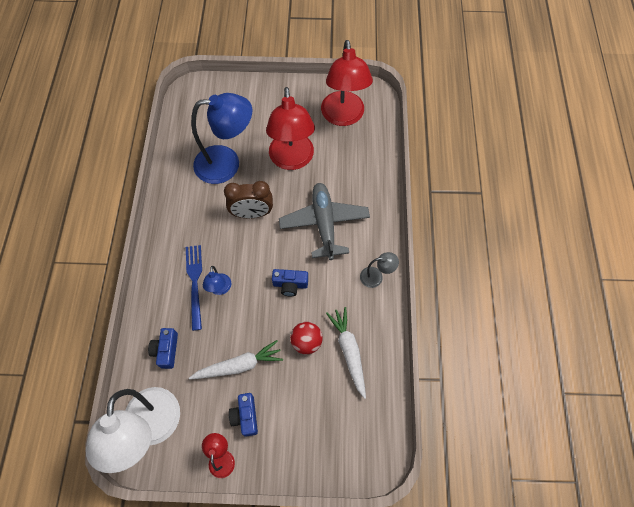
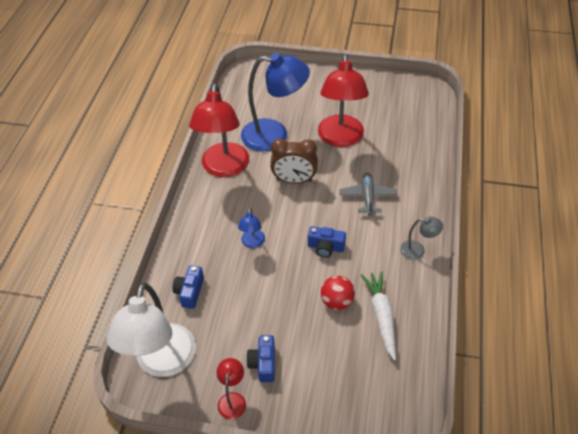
camera: 10 degrees right, 15 degrees down
blue fork [186,245,202,331] -> none
white carrot [189,340,283,380] -> none
grey plane [279,183,370,260] -> grey plane [339,172,397,215], size x0.61
red lamp [321,40,373,126] -> red lamp moved to [189,83,249,177]

